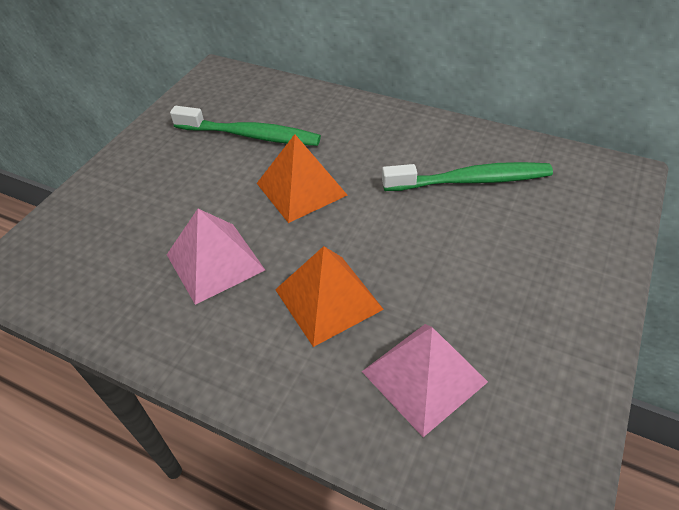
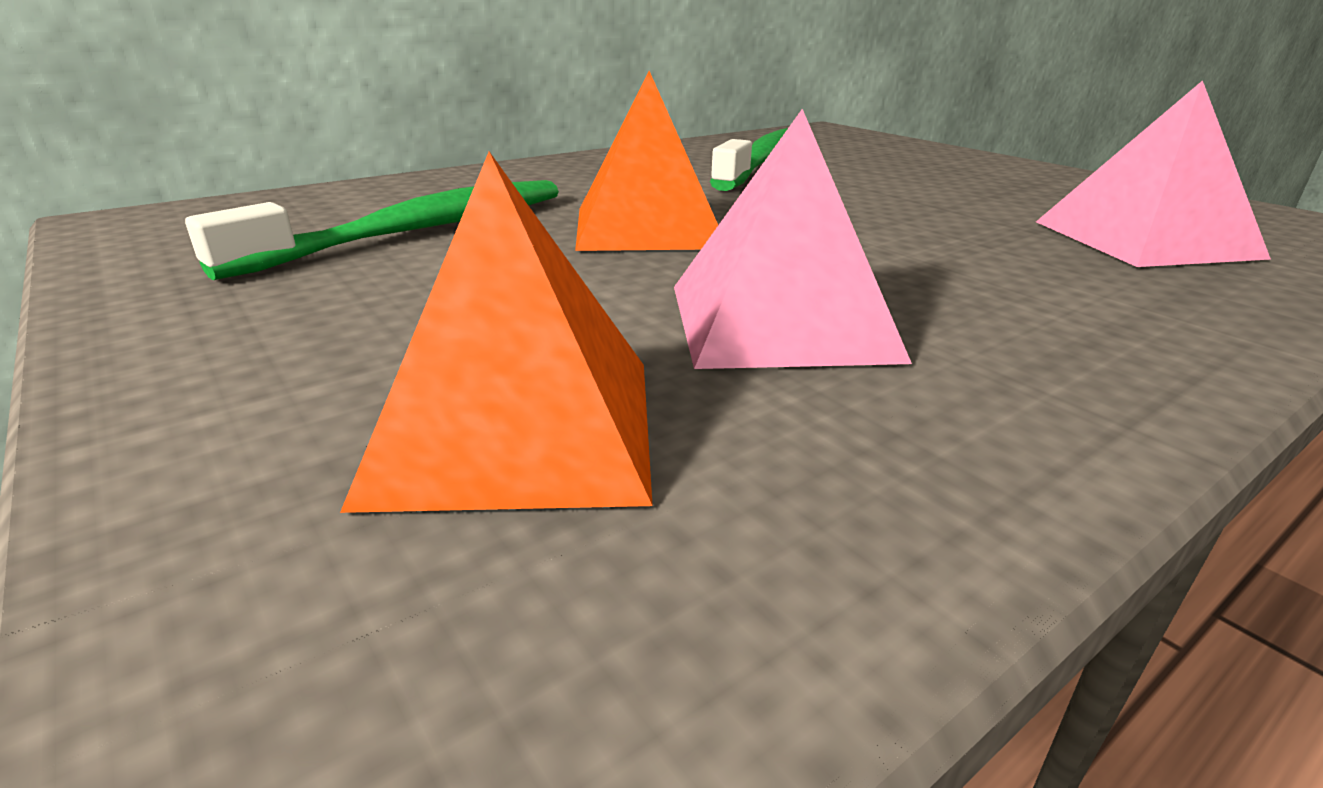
camera: 65 degrees left, 20 degrees down
orange pyramid [275,246,384,347] -> orange pyramid moved to [340,152,653,513]

